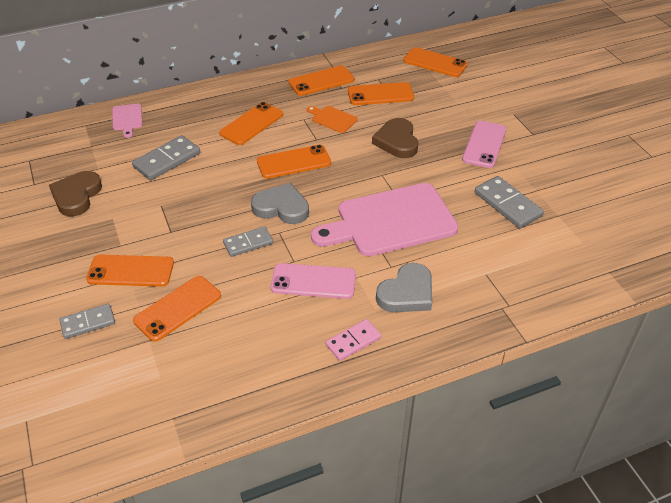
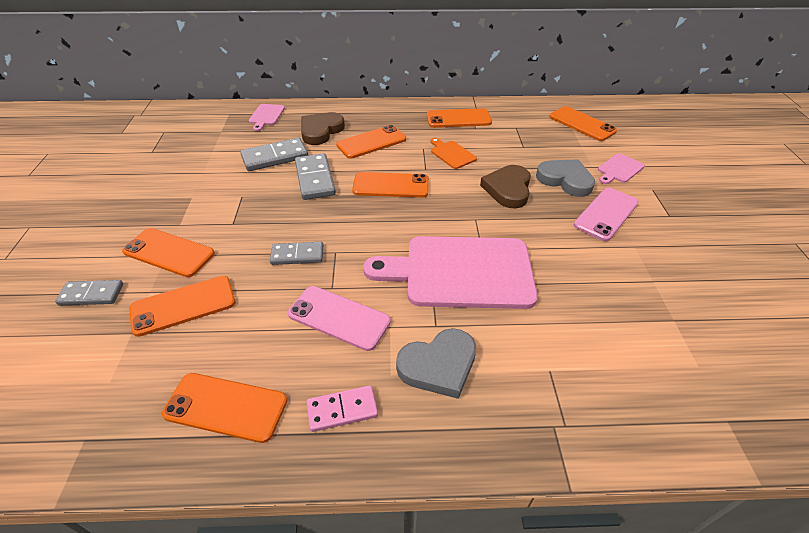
camera: 20 degrees right, 0 degrees up
brown heart [49,171,102,217] -> brown heart moved to [301,112,345,145]
grey heart [251,183,309,224] -> grey heart moved to [536,159,595,197]
orange phone [348,82,414,105] -> orange phone moved to [162,373,287,443]
grey domino [475,176,544,228] -> grey domino moved to [295,153,336,200]
none -> pink cutting board [598,153,645,184]

